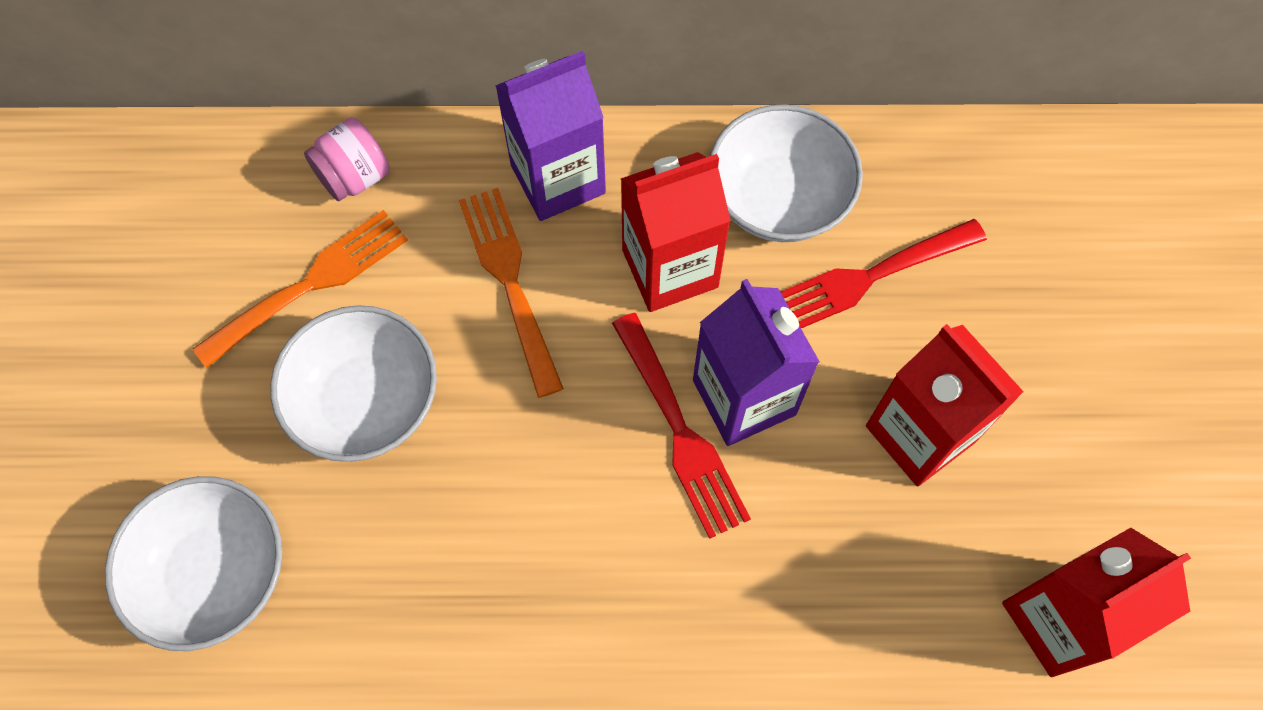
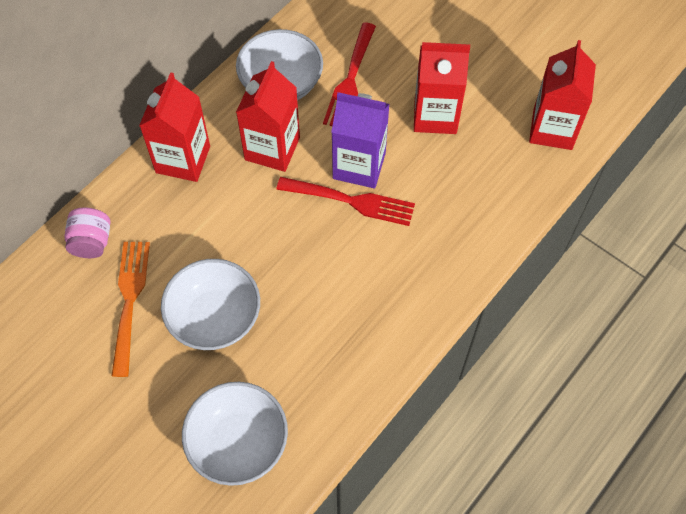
camera: 50 degrees left, 5 degrees down
orange fork [459,188,564,398] -> none
purple carton [495,51,606,221] -> red carton [139,72,210,182]

